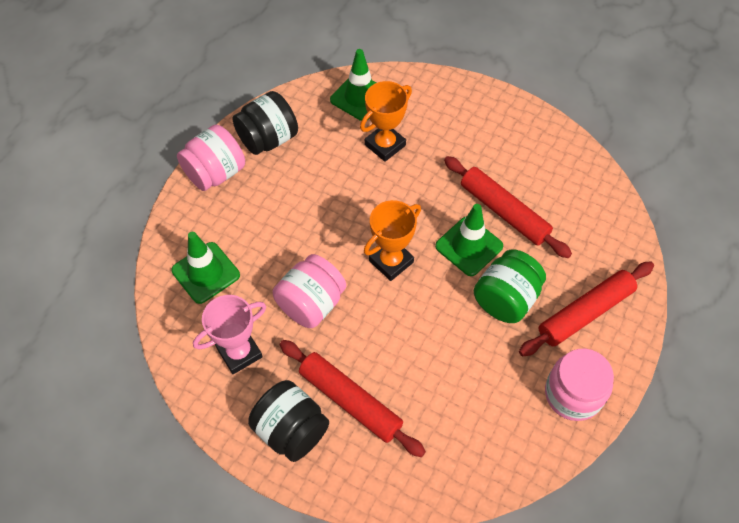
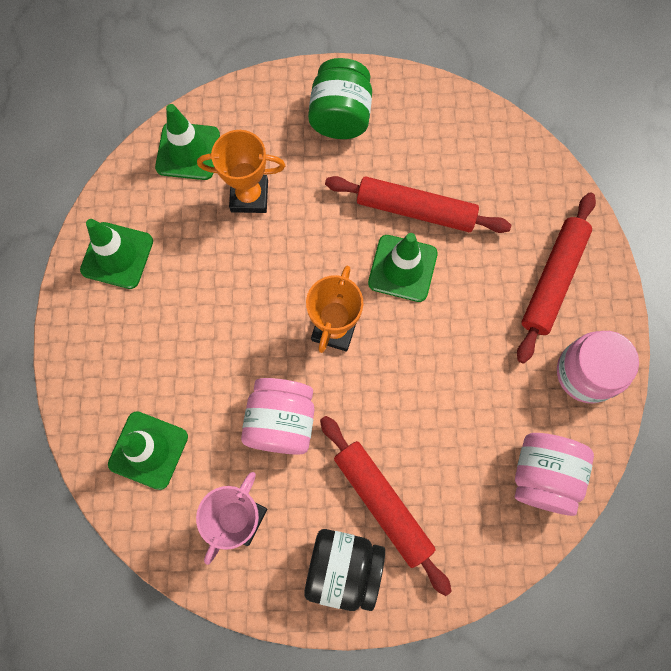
camera: 30 degrees left, 15 degrees up
pink jar [177,125,245,191] -> pink jar moved to [515,433,594,516]
black jar [233,91,298,155] -> green traffic cone [80,219,153,289]
red rolling pin [280,340,426,457] -> red rolling pin turned 45 degrees clockwise [320,416,452,596]
orange trophy [360,81,412,162] -> orange trophy turned 75 degrees clockwise [197,130,285,213]
green jar [473,249,546,323] -> green jar moved to [308,58,372,139]

